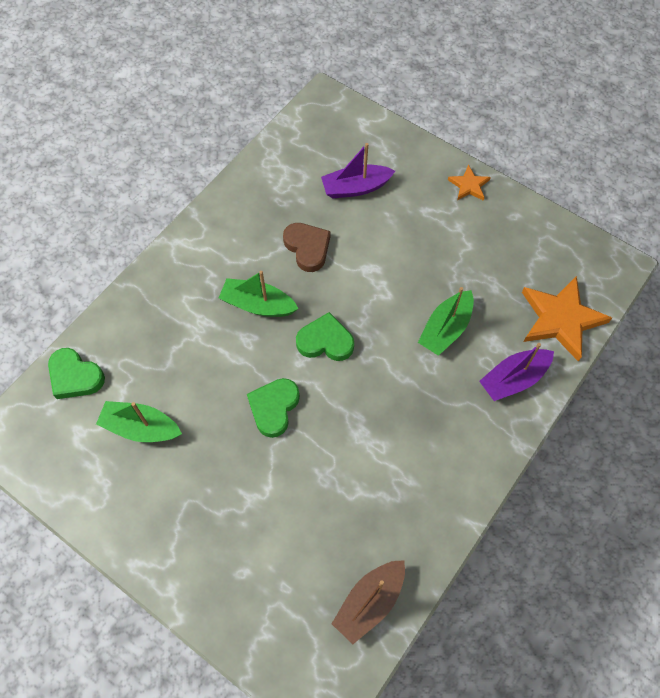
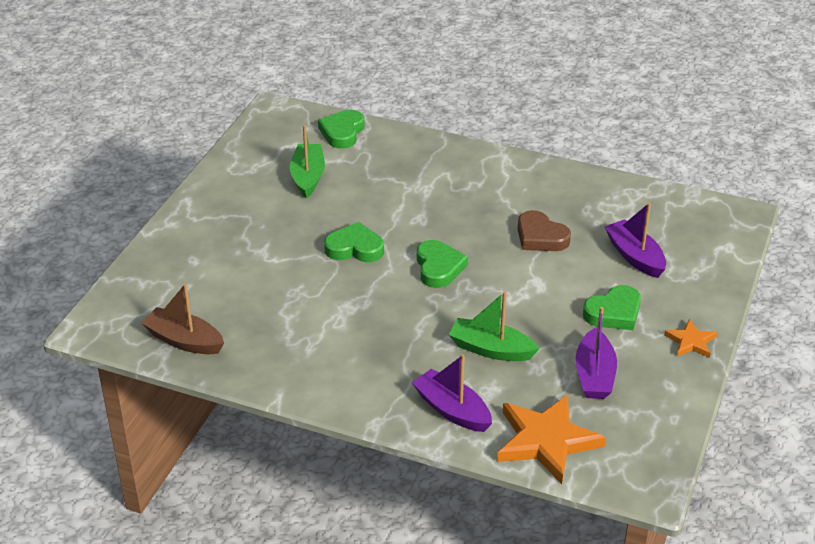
camera: 75 degrees right, 25 degrees down
green boat [219,271,299,317] -> none
brown heart [283,223,330,272] -> brown heart turned 90 degrees clockwise [518,210,571,251]
none -> purple boat [576,307,617,399]
none -> green heart [583,285,641,330]

